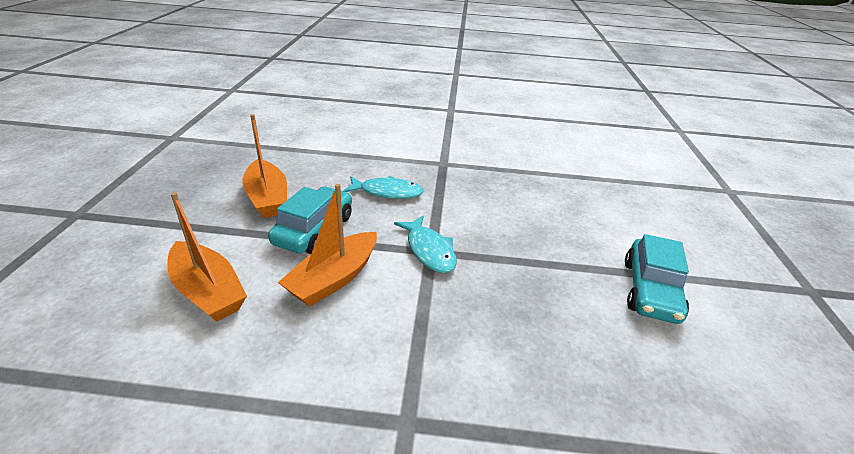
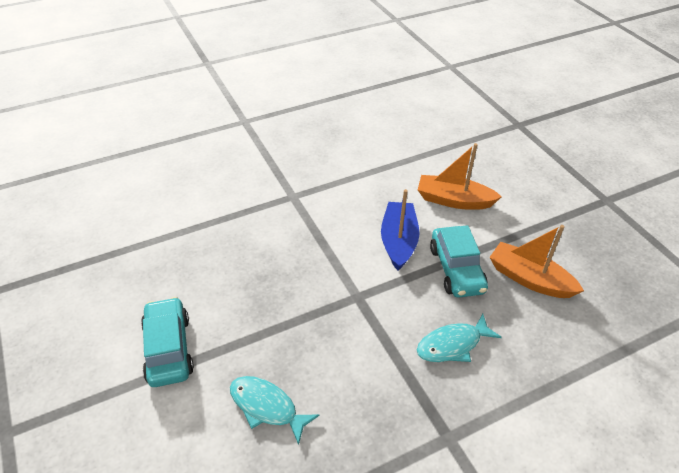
camera: 150 degrees right, 10 degrees up
orange boat [278,184,377,306] -> blue boat [381,189,419,271]
turquoise fish [394,216,457,273] -> turquoise fish moved to [230,376,320,445]

